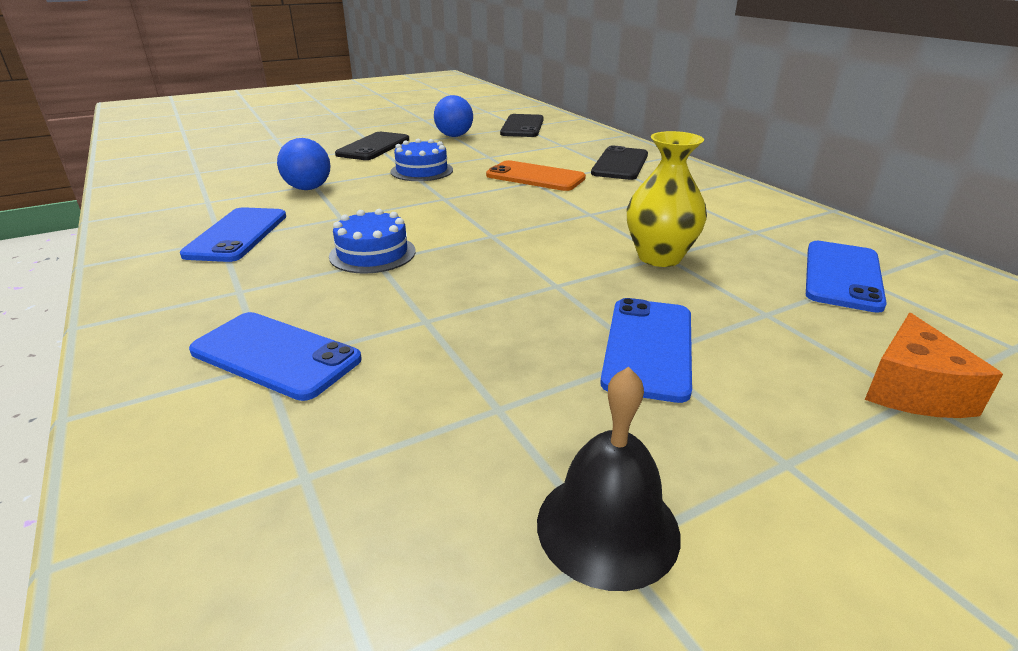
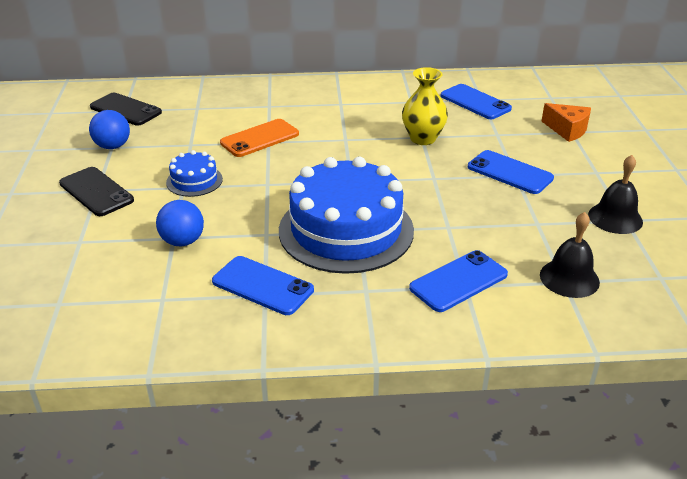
camera: 65 degrees left, 5 degrees up
blue cake [329,209,416,274] -> blue cake [279,157,414,274], size x2.21
black phone [591,145,648,180] -> none
none -> black bell [540,212,600,298]

